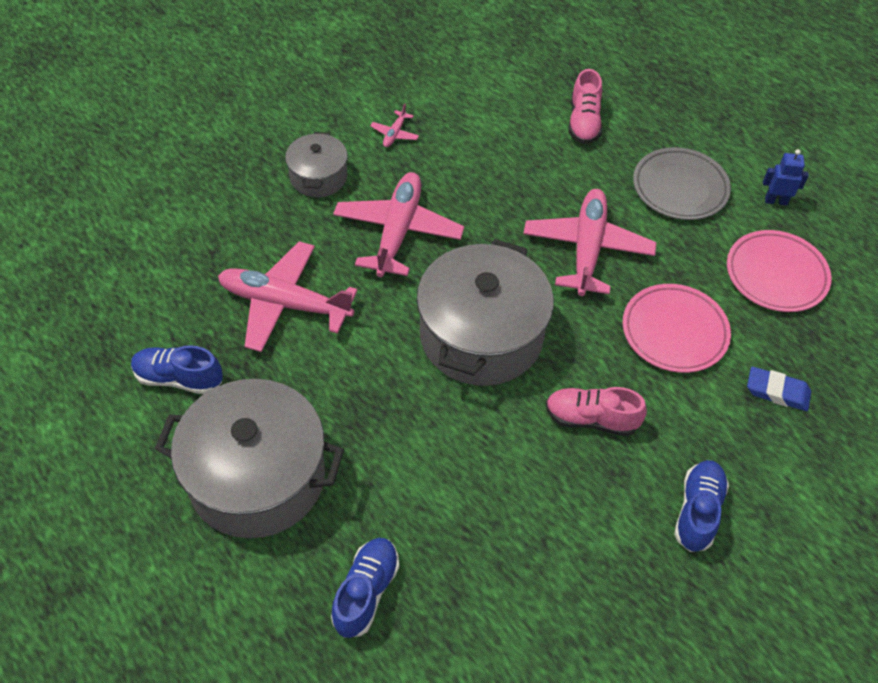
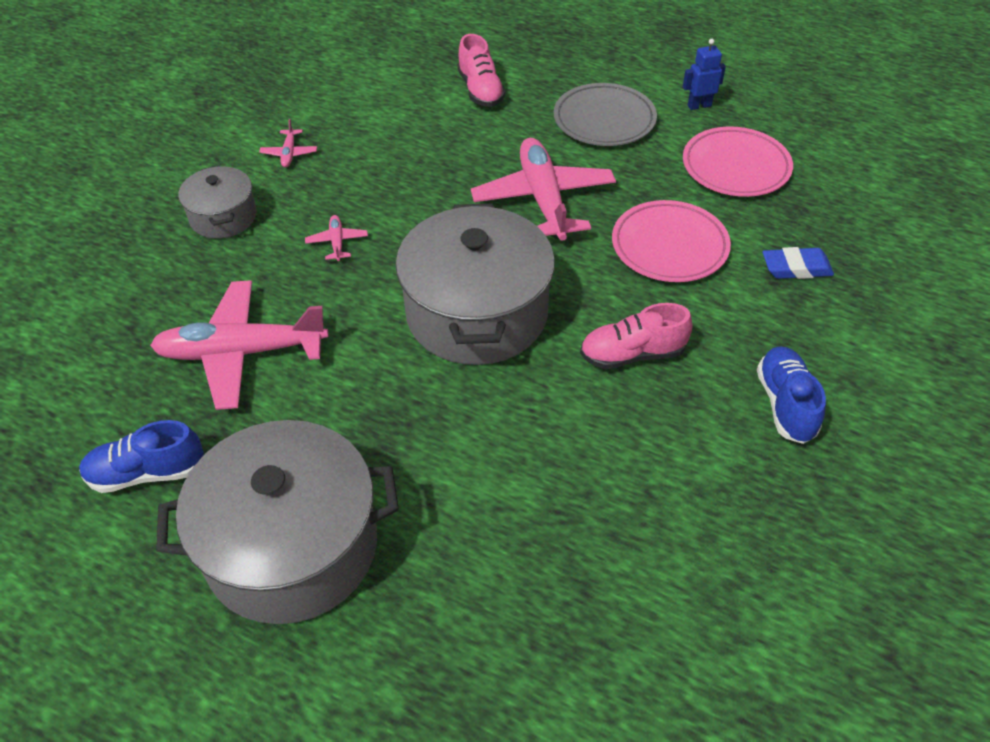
camera: 20 degrees left, 5 degrees down
blue shoe [331,538,399,638] -> none
pink plane [333,172,464,277] -> pink plane [305,215,368,261], size x0.42

